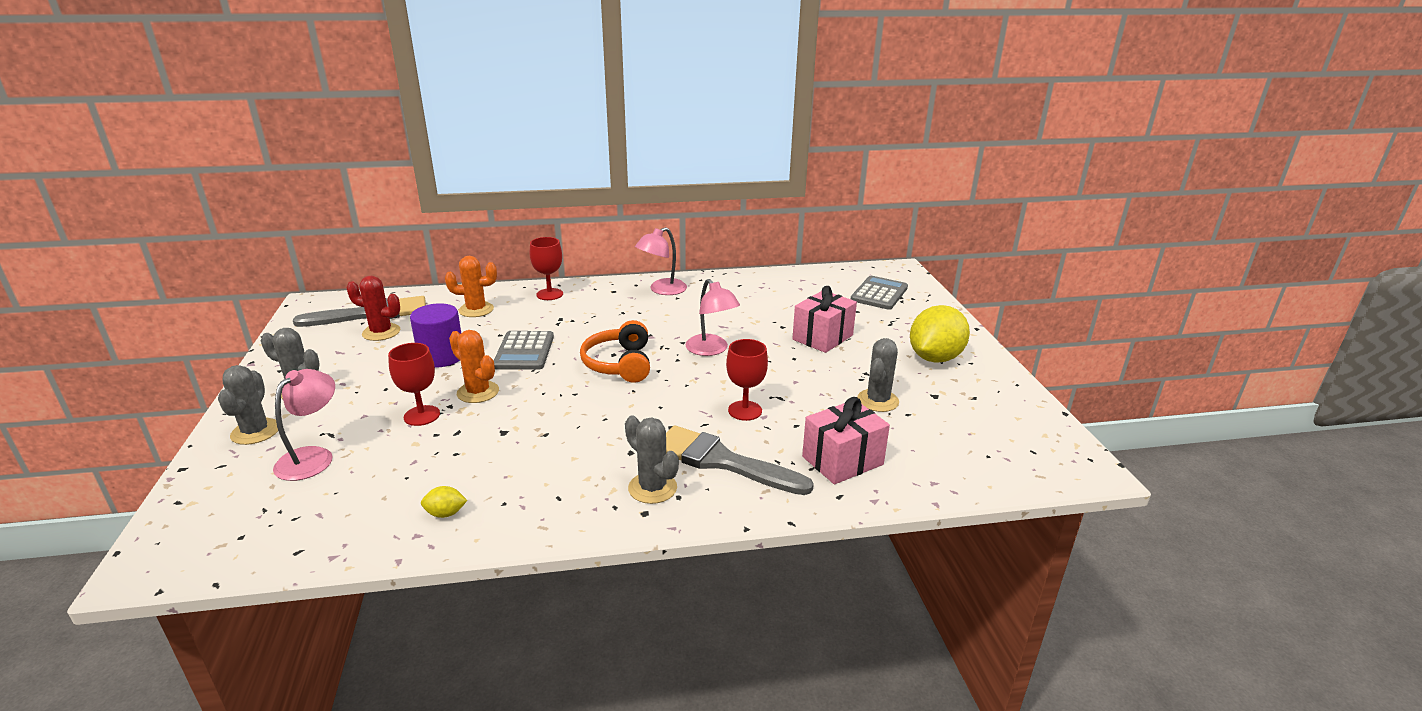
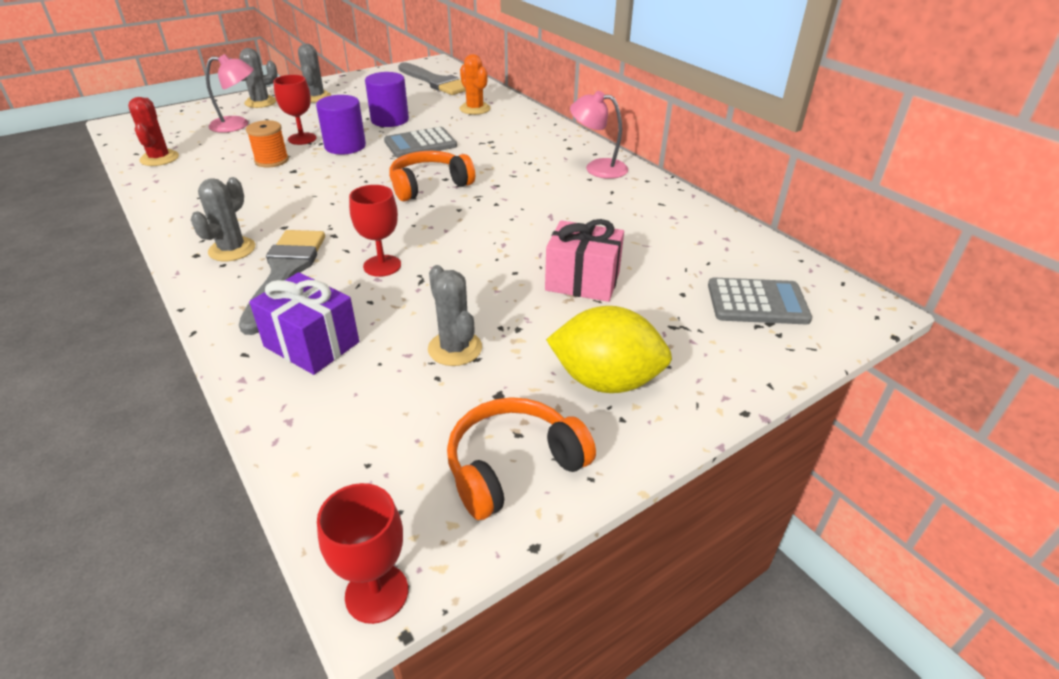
camera: 65 degrees right, 10 degrees up
red cactus [347,276,400,341] -> red cactus moved to [128,97,179,166]
yellow lemon [421,486,467,518] -> none
orange cactus [449,330,499,403] -> purple cylinder [316,95,366,154]
red goblet [530,237,563,300] -> red goblet moved to [317,483,408,624]
pink lamp [685,279,740,356] -> none
pink gift [802,397,890,484] -> purple gift [249,272,359,375]
grey cactus [857,338,899,412] -> grey cactus turned 60 degrees clockwise [428,265,482,366]
none -> orange spool [246,120,289,167]
none -> orange headphones [447,397,596,520]

